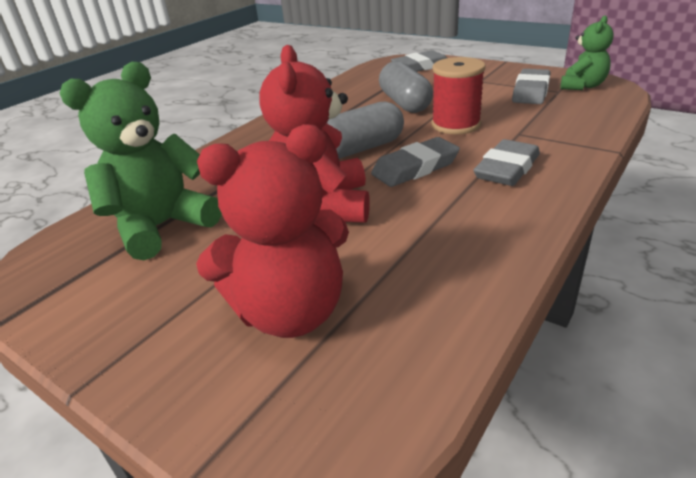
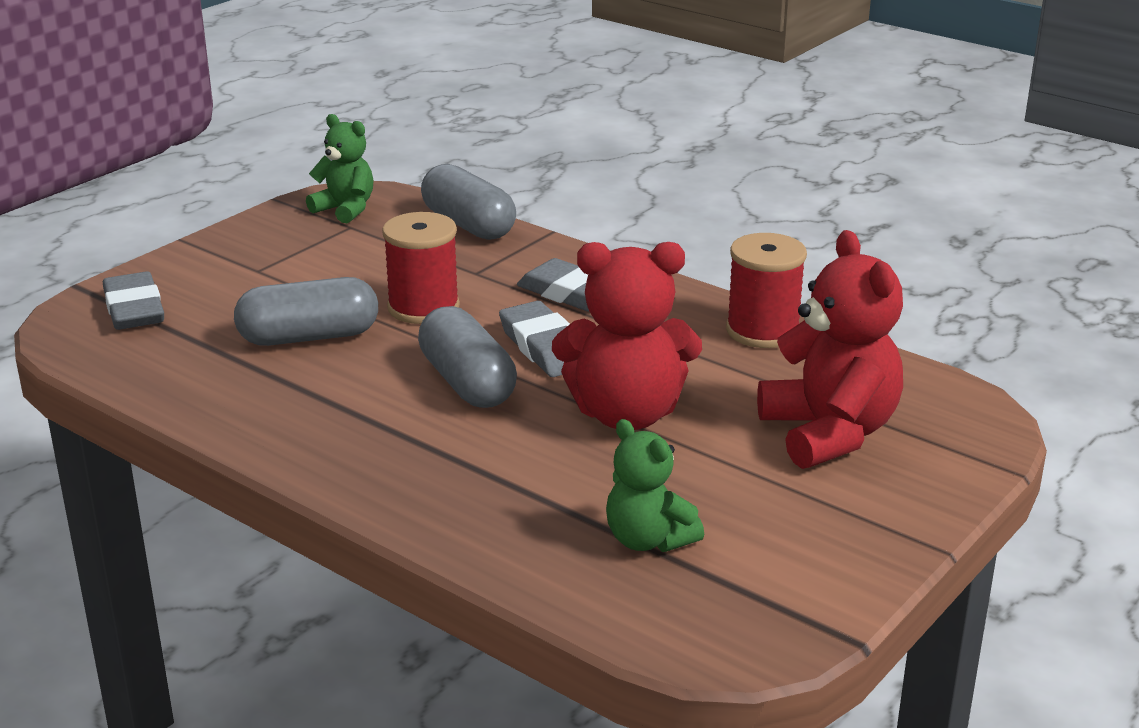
camera: 90 degrees left, 5 degrees down
green teddy bear [59,62,222,260] -> green teddy bear [606,419,704,552], size x0.60
grey eraser [512,69,551,104] -> none
none -> grey capsule [421,164,516,240]
none -> red spool [726,233,807,348]

